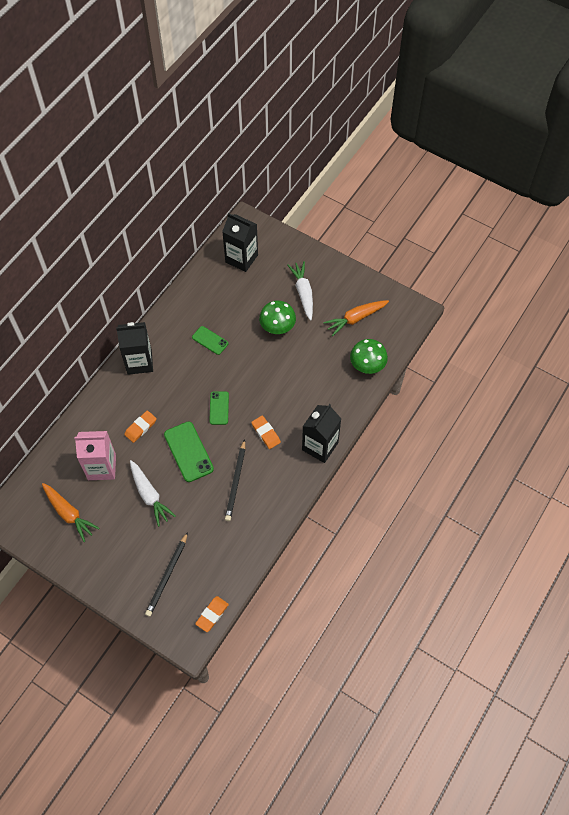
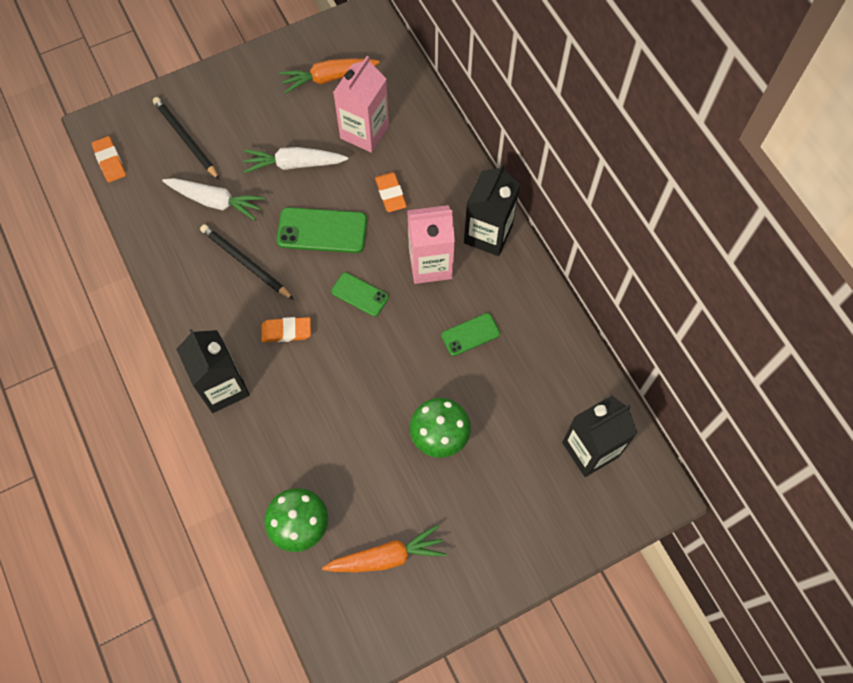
camera: 120 degrees right, 5 degrees up
white carrot [288,261,313,320] -> white carrot moved to [162,178,265,221]
orange carrot [323,300,389,336] -> orange carrot turned 75 degrees clockwise [322,525,446,572]
none -> pink carton [407,205,455,284]

